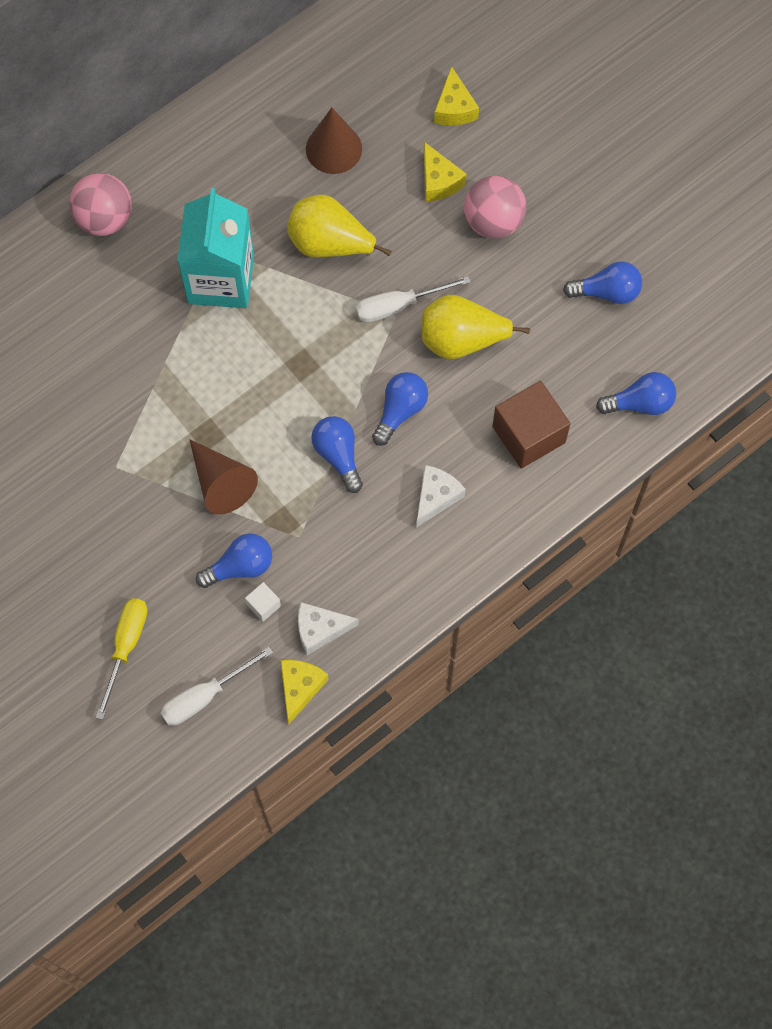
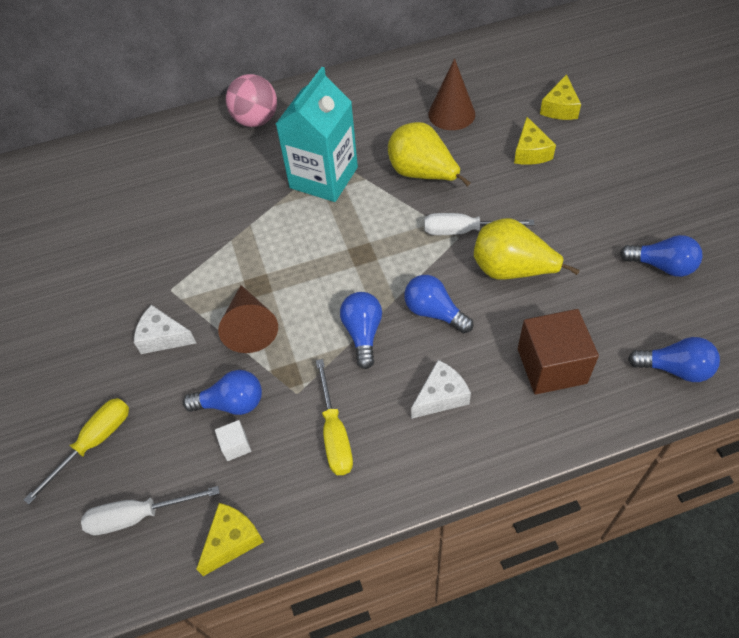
camera: 25 degrees right, 15 degrees down
white cheese [298,602,359,655] -> white cheese moved to [134,305,196,354]
blue light bulb [372,372,428,446] -> blue light bulb turned 105 degrees counterclockwise [404,275,474,333]
pink ball [464,176,526,239] -> none
none -> yellow screwdriver [316,359,353,475]

